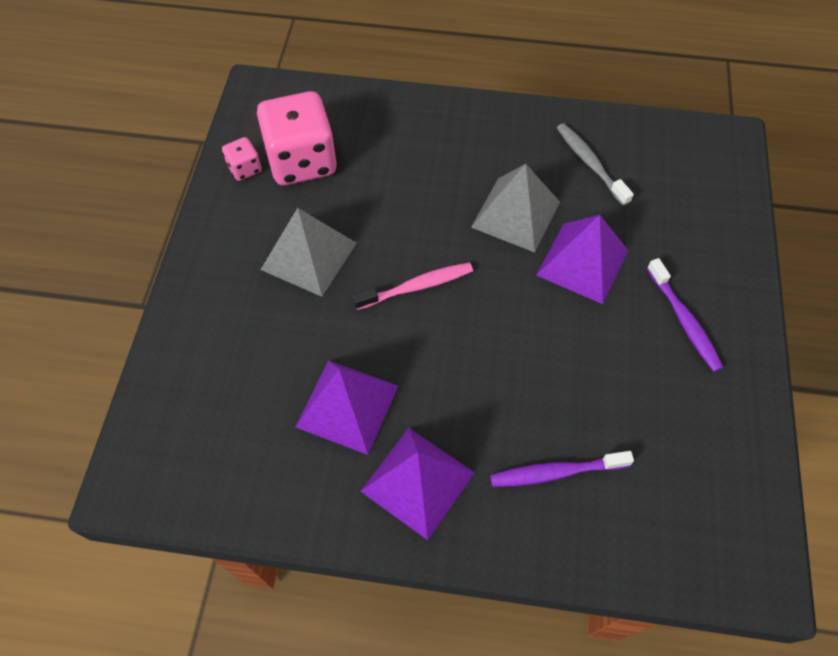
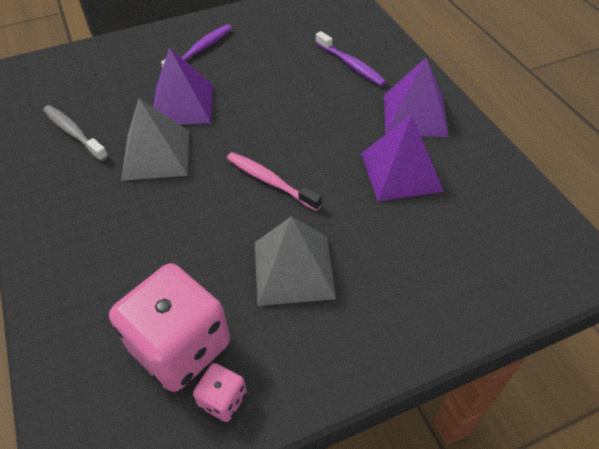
camera: 120 degrees left, 10 degrees down
grey toothbrush [557,123,634,206] -> grey toothbrush turned 105 degrees clockwise [43,105,108,161]

